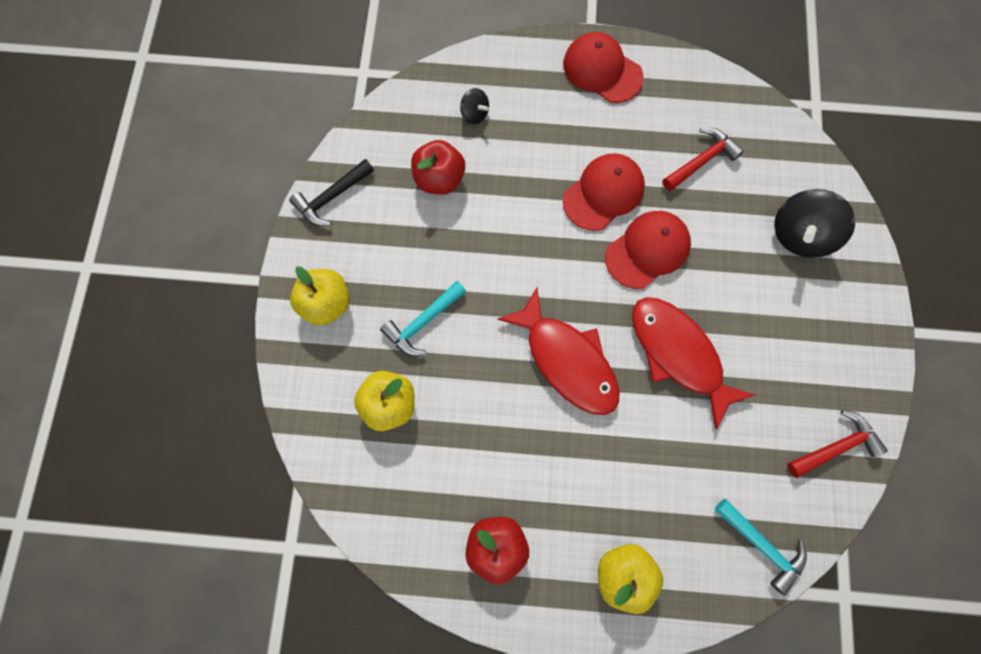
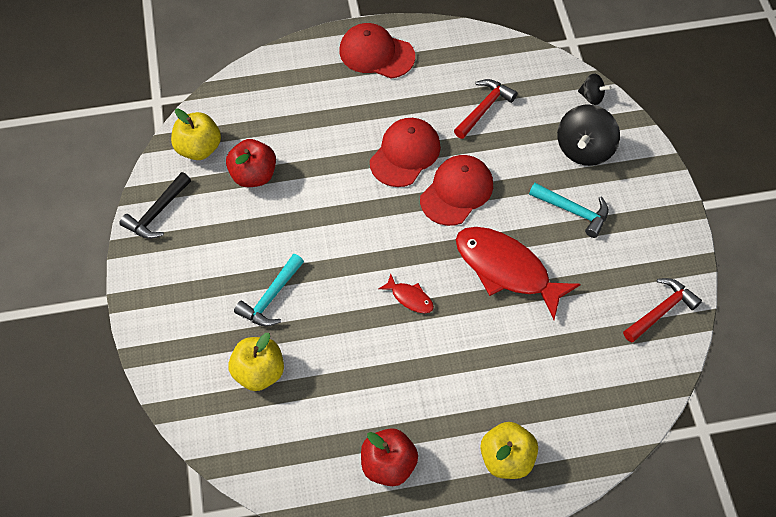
camera: 15 degrees left, 15 degrees down
yellow apple [290,267,350,326] -> yellow apple moved to [171,108,221,160]
black spinning top [460,88,489,125] -> black spinning top moved to [578,73,612,105]
red fish [497,288,620,415] -> red fish [378,274,434,313], size x0.44
turquoise hammer [714,499,807,596] -> turquoise hammer moved to [529,183,608,238]

